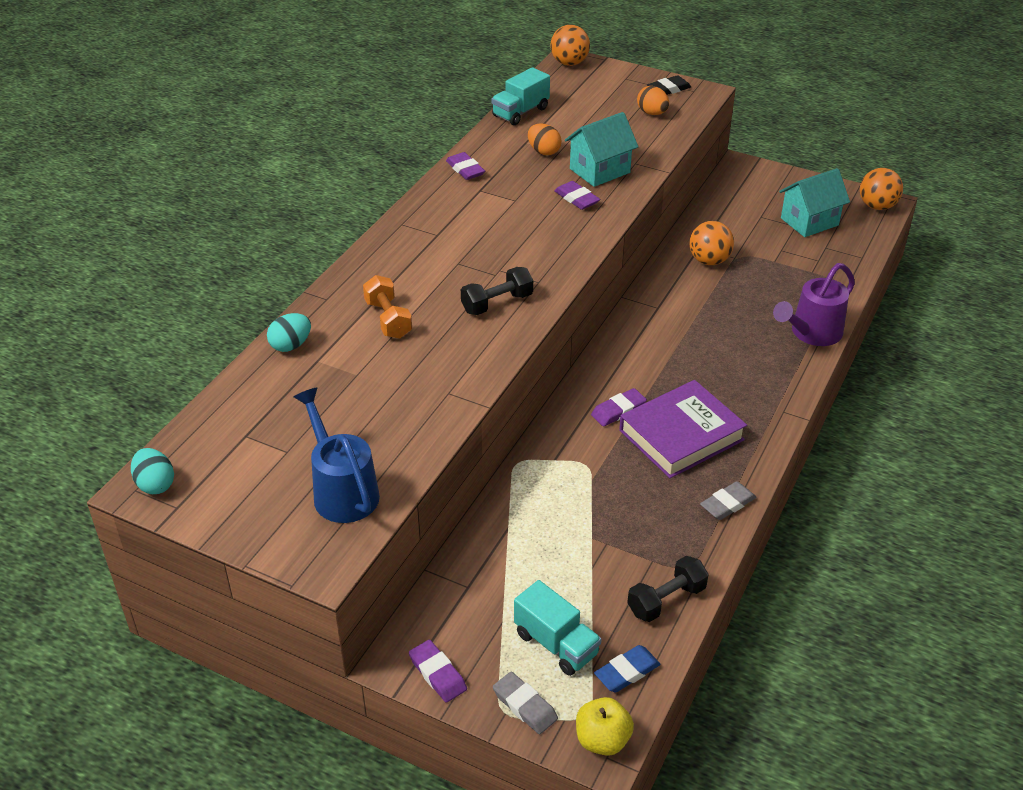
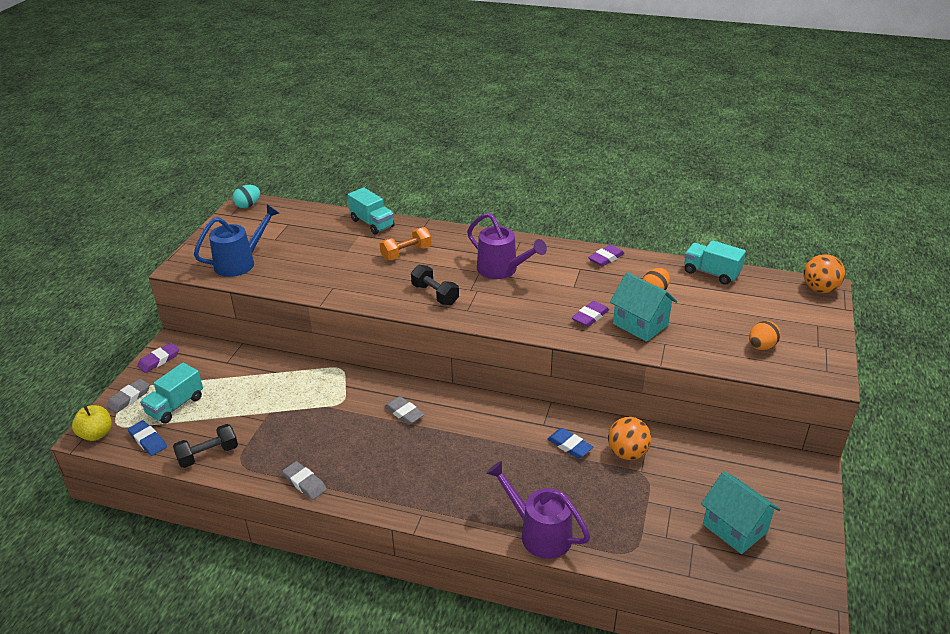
camera: 80 degrees right, 5 degrees down
turquoise egg [267,313,311,352] -> turquoise truck [348,187,395,235]
purple eraser [591,388,647,427] -> grey eraser [385,396,425,425]
purple book [619,380,747,478] -> none
black dumbbell [627,556,709,622] -> black dumbbell turned 75 degrees counterclockwise [173,424,238,468]
black eraser [647,75,691,95] -> none
orange ball [860,168,903,210] -> none
none -> purple watering can [467,212,547,279]
none -> blue eraser [547,428,593,458]

